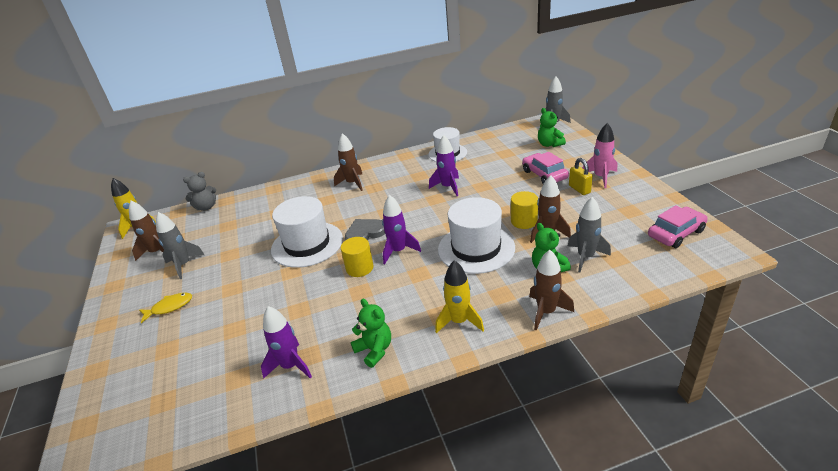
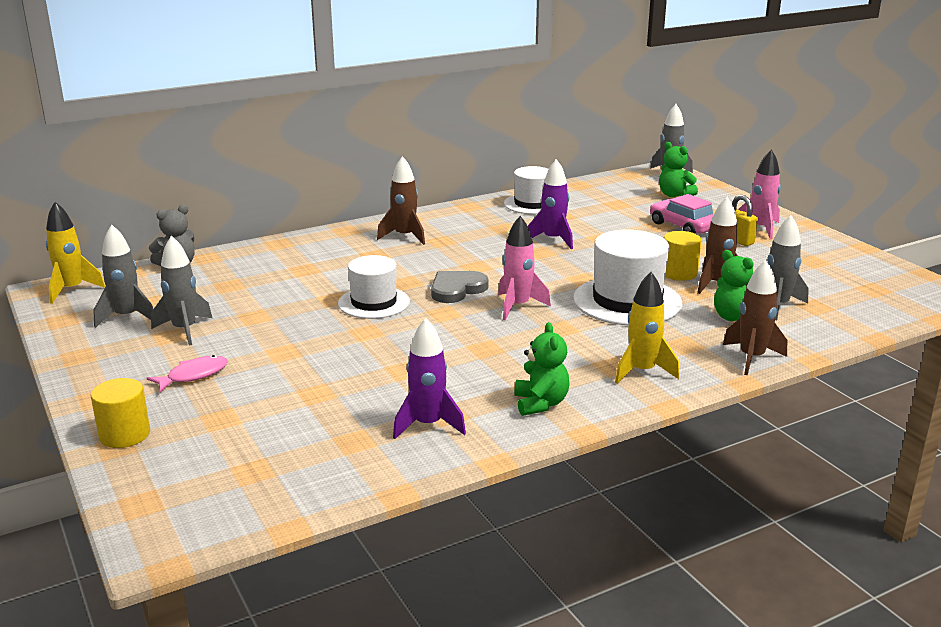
camera: 15 degrees left, 10 degrees down
brown rocket [129,201,164,261] -> grey rocket [94,225,153,328]
yellow fish [139,293,192,323] -> pink fish [147,355,228,392]
white hat [271,196,343,268] -> white hat [338,255,410,319], size x0.66
yellow cylinder [341,237,373,277] -> yellow cylinder moved to [91,378,150,448]
green teddy bear [351,299,391,368] -> green teddy bear turned 45 degrees clockwise [515,322,570,416]
purple rocket [382,195,421,264] -> pink rocket [498,216,551,320]
pink car [648,205,708,248] -> none

